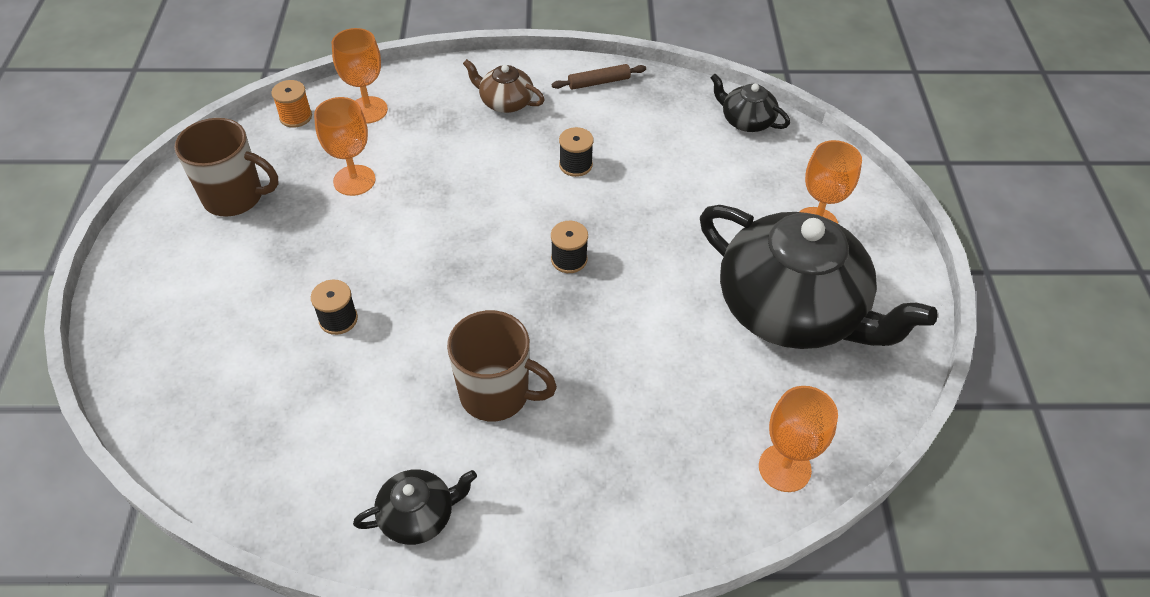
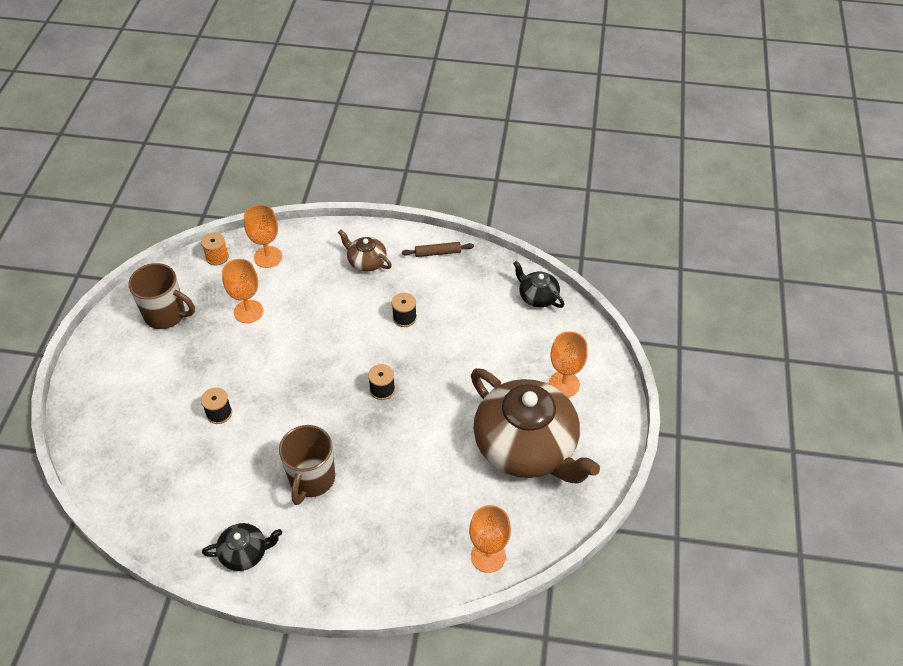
camera: 10 degrees right, 0 degrees up
brown mug [447,310,557,421] -> brown mug turned 75 degrees clockwise [279,425,335,505]
black teapot [700,205,938,349] -> brown teapot [471,368,600,483]

